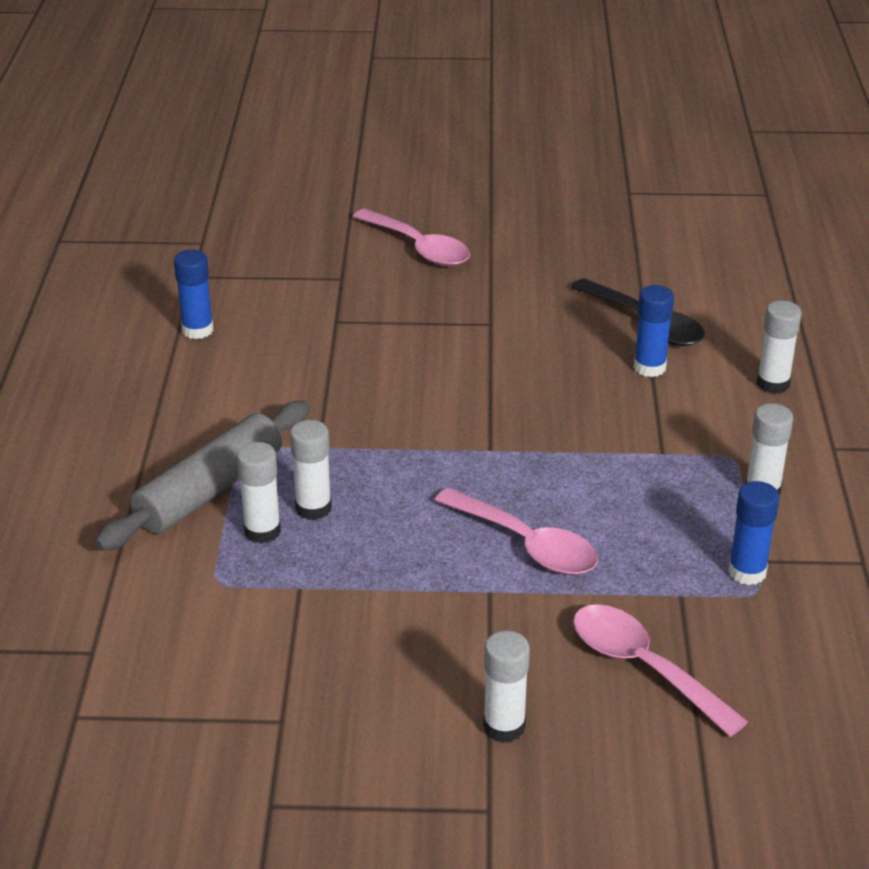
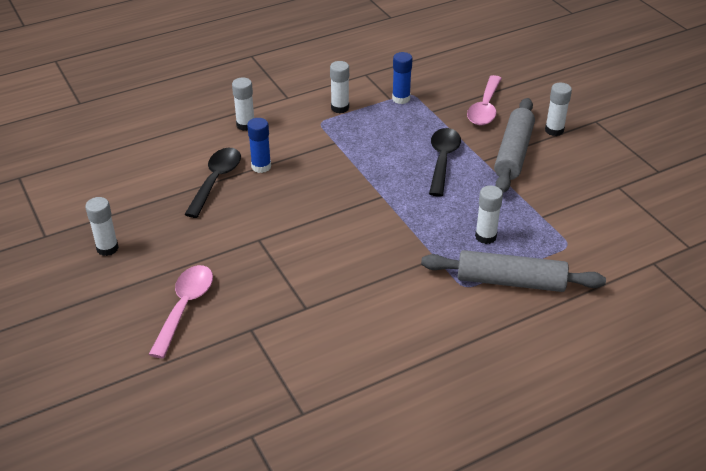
camera: 120 degrees left, 5 degrees up
blue glue stick [174,249,214,339] -> none
white glue stick [237,442,281,544] -> white glue stick moved to [85,197,119,256]
pink spoon [434,488,598,575] -> black spoon [429,128,461,197]
none -> grey rolling pin [494,98,535,193]

